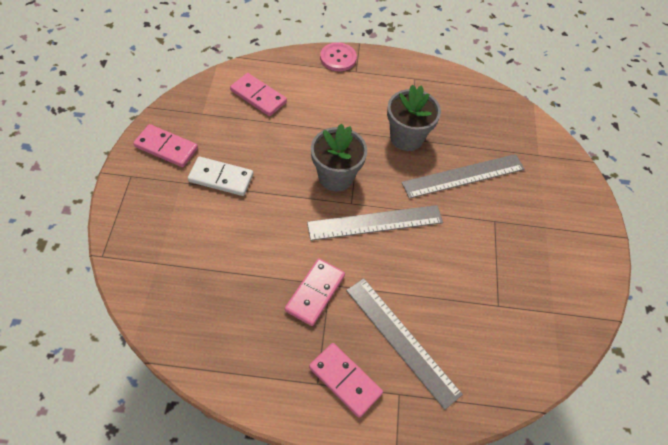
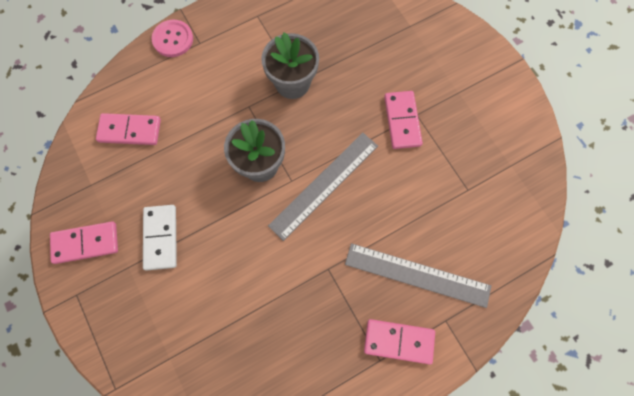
camera: 30 degrees left, 15 degrees up
white domino [188,157,253,196] -> white domino turned 75 degrees counterclockwise [143,205,177,271]
pink domino [285,258,345,326] -> pink domino moved to [384,91,423,149]
grey ruler [402,154,525,199] -> none

